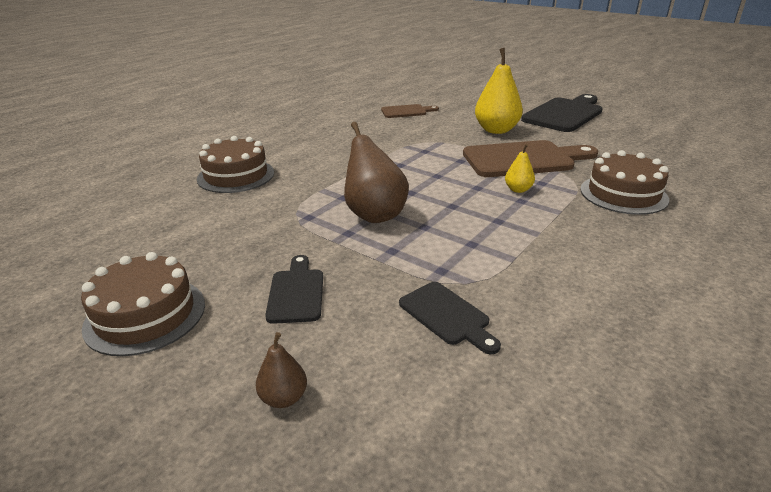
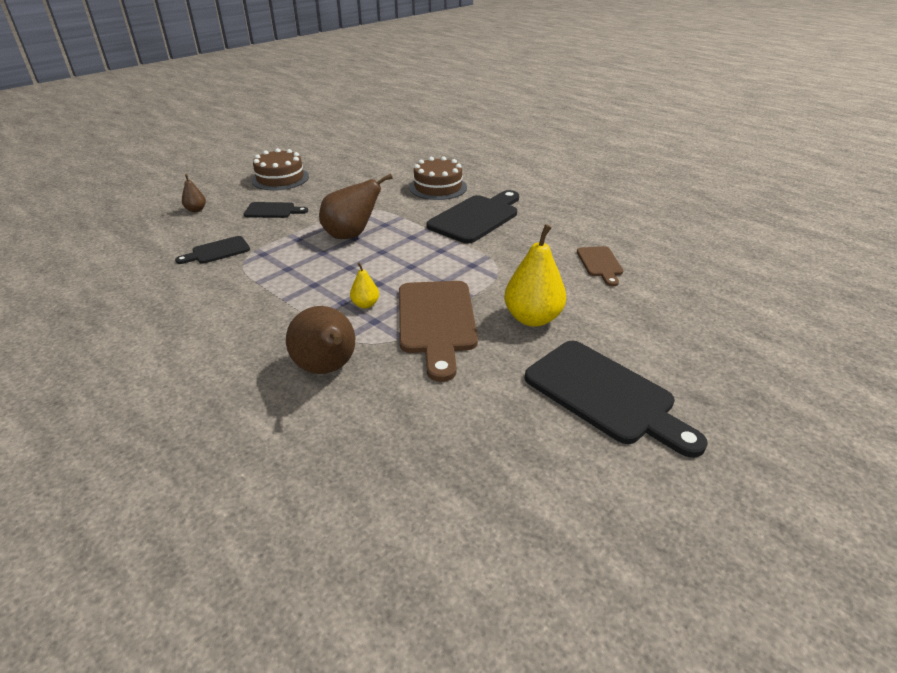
camera: 95 degrees right, 5 degrees up
brown cake [580,150,669,215] -> brown pear [286,306,355,374]
none -> black cutting board [427,190,519,244]

